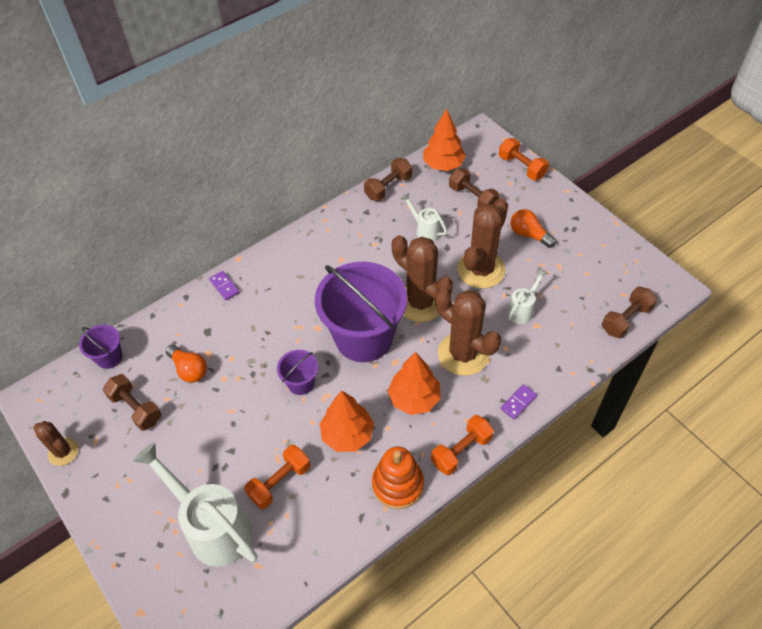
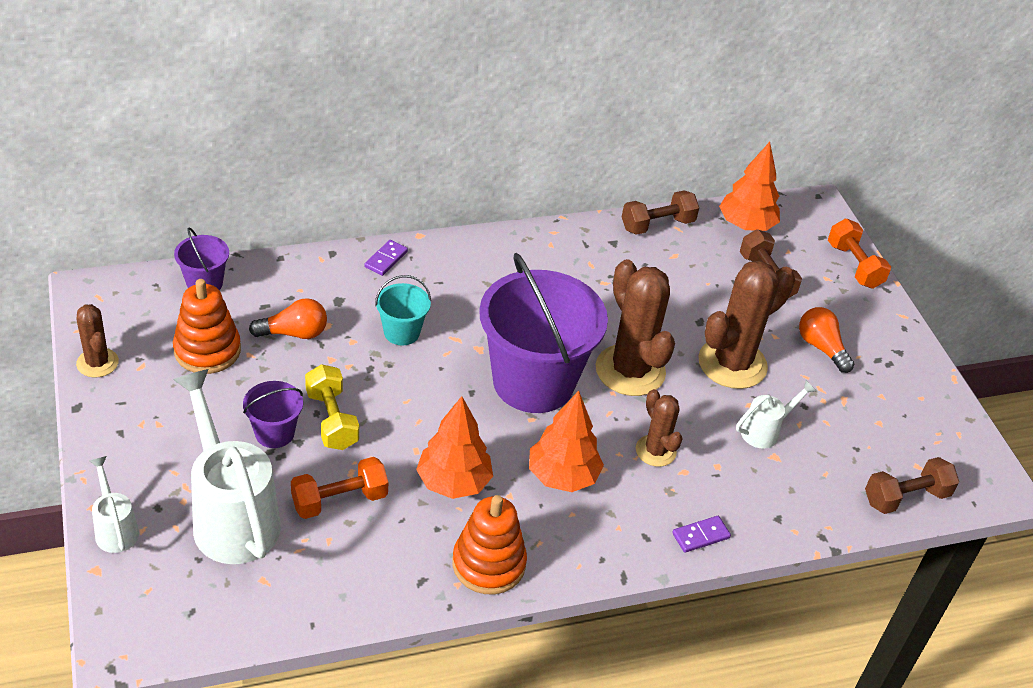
camera: 15 degrees right, 10 degrees down
brown dumbbell [103,374,161,431] -> orange stacking toy [173,279,241,374]
orange light bulb [166,345,207,383] -> orange light bulb turned 75 degrees counterclockwise [249,298,327,339]
purple domino [209,271,239,300] -> purple domino turned 45 degrees clockwise [364,240,408,276]
purple bucket [277,350,318,395] -> purple bucket moved to [243,381,303,448]
white watering can [400,193,447,241] -> white watering can moved to [89,456,139,553]
orange dumbbell [431,415,494,475] -> none
brown cactus [435,287,501,376] -> brown cactus [636,389,682,467], size x0.55
none -> yellow dumbbell [305,364,359,450]
none -> turquoise bucket [375,275,431,345]

